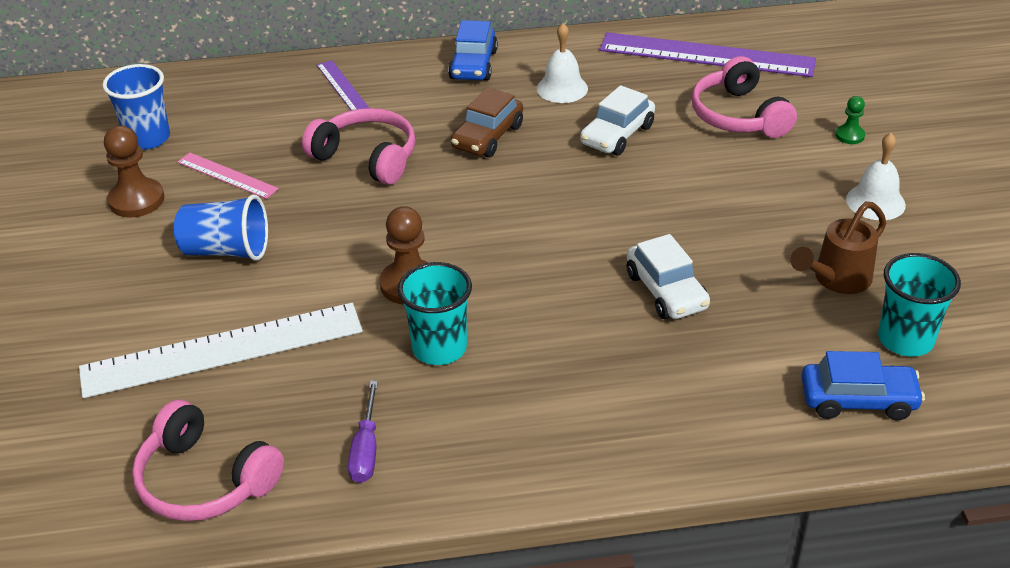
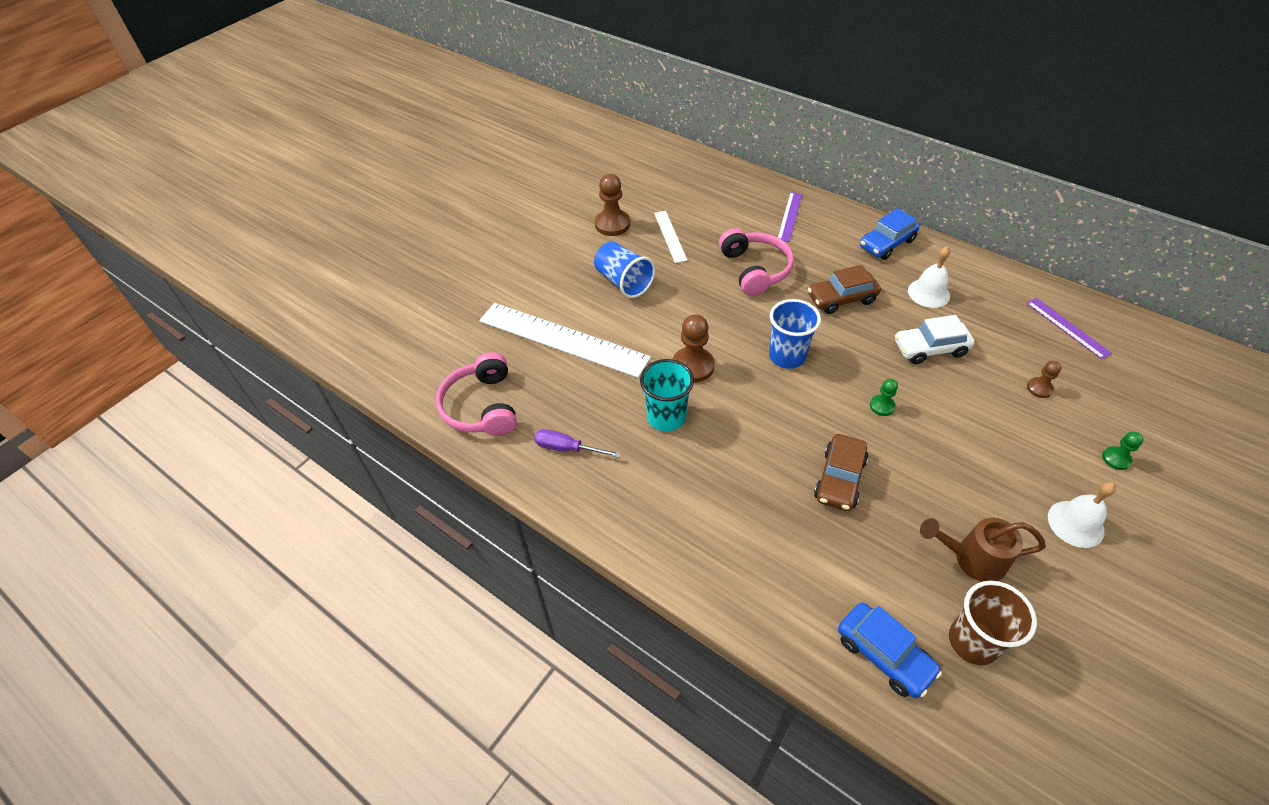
camera: 45 degrees right, 10 degrees up
blue cup [102,64,170,150] -> blue cup moved to [769,299,821,369]
pink ruler [177,153,279,199] -> white ruler [654,211,688,263]
purple screwdriver [348,381,378,483] -> purple screwdriver turned 60 degrees clockwise [534,429,621,458]
purple ruler [600,32,816,77] -> purple ruler [1026,298,1112,359], size x0.50
white car [627,234,710,319] -> brown car [814,434,868,511]
pink headphones [691,56,797,138] -> brown pawn [1027,361,1061,398]
turquoise cup [878,253,961,357] -> brown cup [949,581,1037,665]
none -> green pawn [870,379,898,416]

